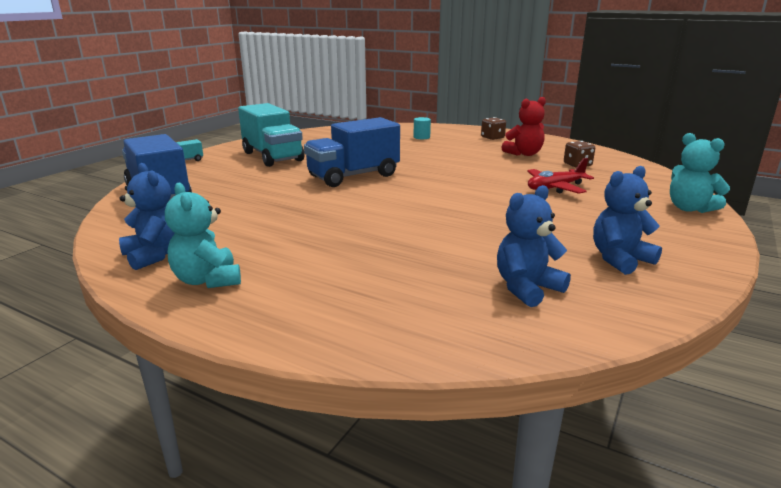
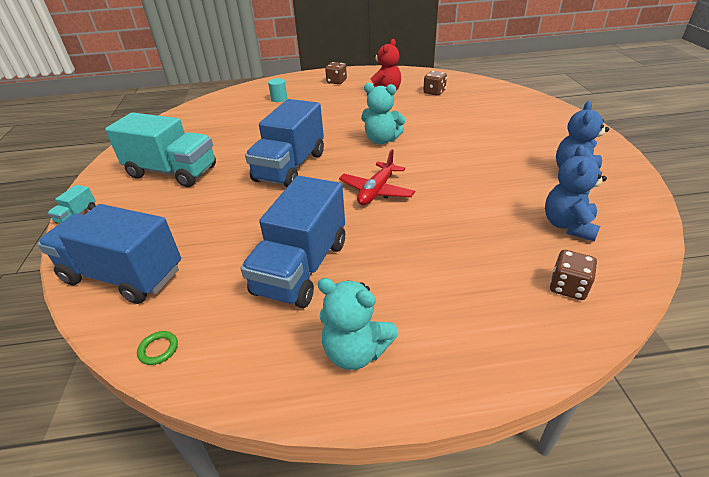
camera: 35 degrees left, 15 degrees up
blue teddy bear [119,163,175,270] -> none
red plane [527,158,594,194] -> red plane moved to [339,149,415,205]
turquoise teddy bear [670,133,730,213] -> turquoise teddy bear moved to [361,83,406,144]
none -> green ring [137,331,178,365]
none -> blue truck [241,176,345,308]
none -> brown dice [550,250,597,300]

